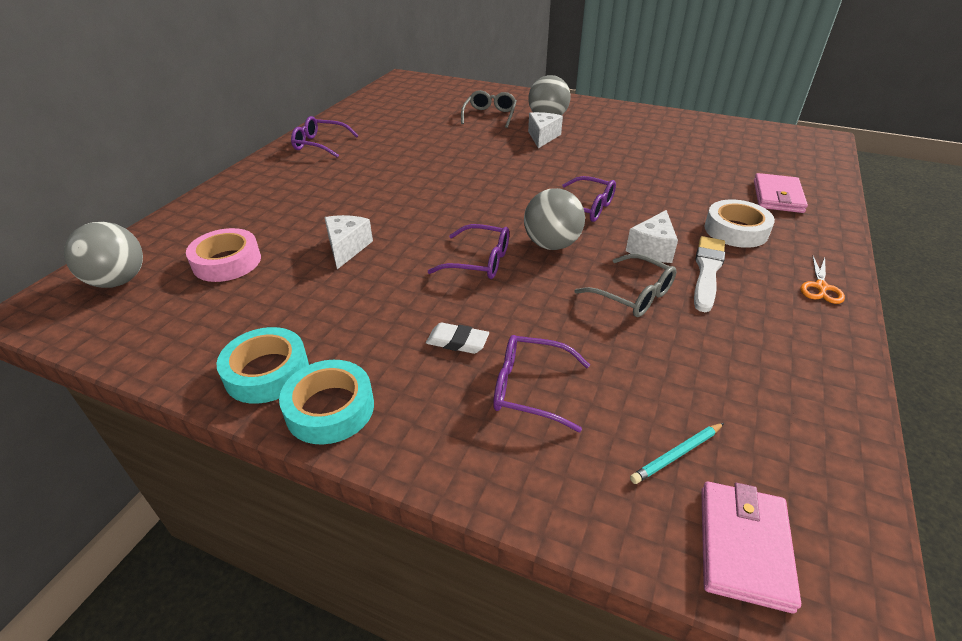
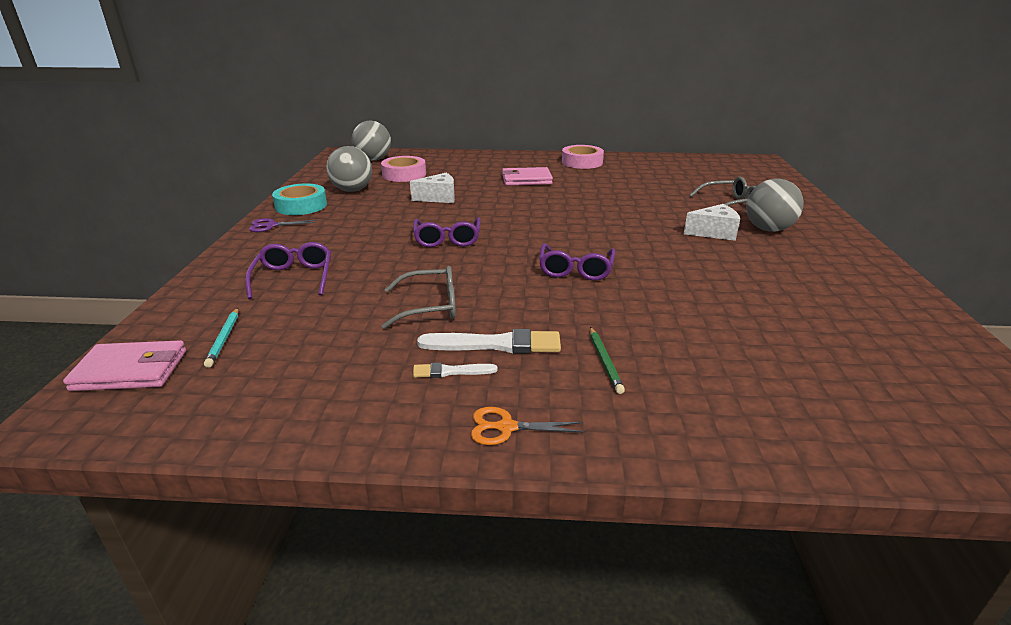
camera: 70 degrees right, 10 degrees down
turquoise tape [279,360,374,445] -> purple scissors [249,218,316,232]
purple glasses [291,116,359,158] -> pink tape [562,145,604,169]
white eraser [426,322,489,354] -> none
grey ball [524,188,585,250] -> grey ball moved to [326,146,372,192]
grey glasses [574,254,677,317] -> grey glasses turned 120 degrees counterclockwise [382,266,456,329]
white cheese [626,210,678,263] -> none
turquoise pencil [630,423,724,484] -> turquoise pencil turned 135 degrees counterclockwise [204,308,238,368]
white tape [704,200,775,248] -> green pencil [590,327,625,394]
pink wallet [754,173,808,213] -> pink wallet moved to [502,167,553,186]
none -> white brush [413,362,498,378]

